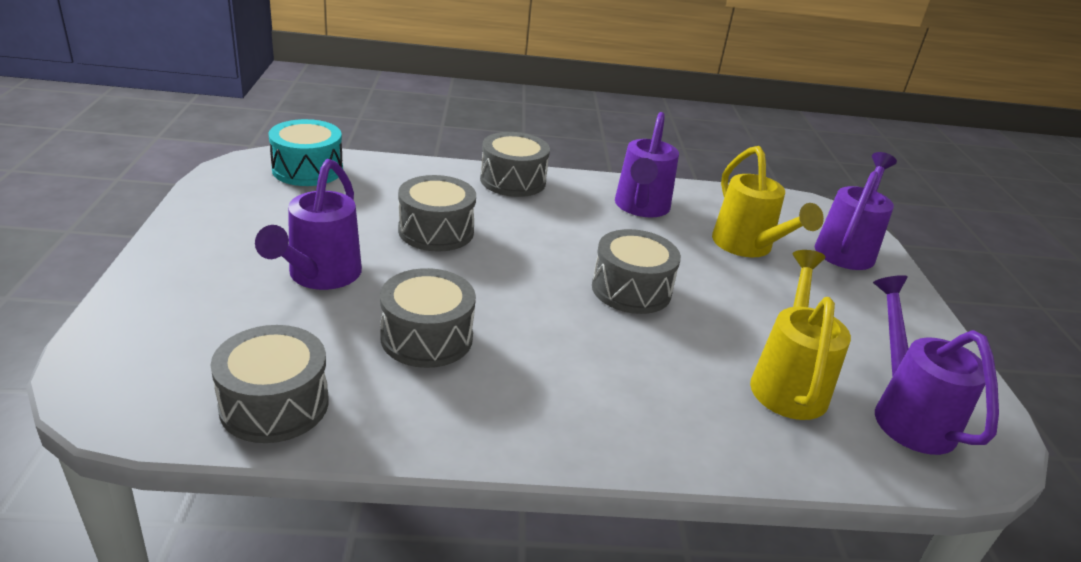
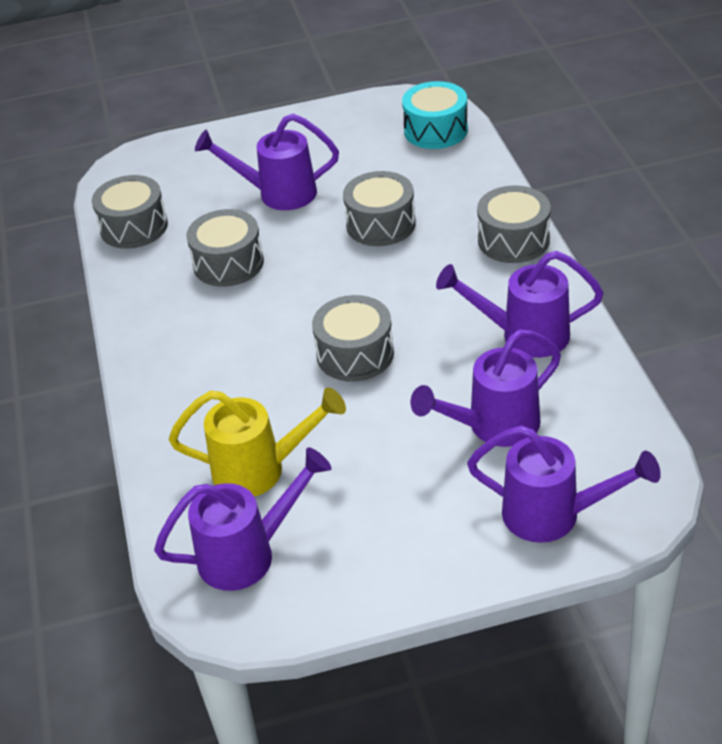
camera: 85 degrees right, 10 degrees up
yellow watering can [712,146,824,257] -> purple watering can [410,329,561,447]

